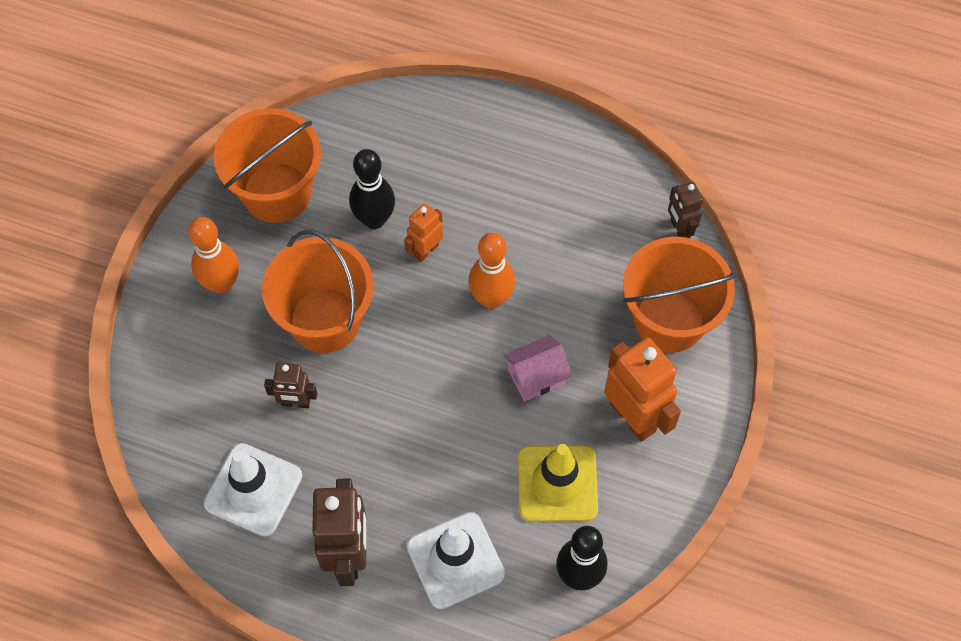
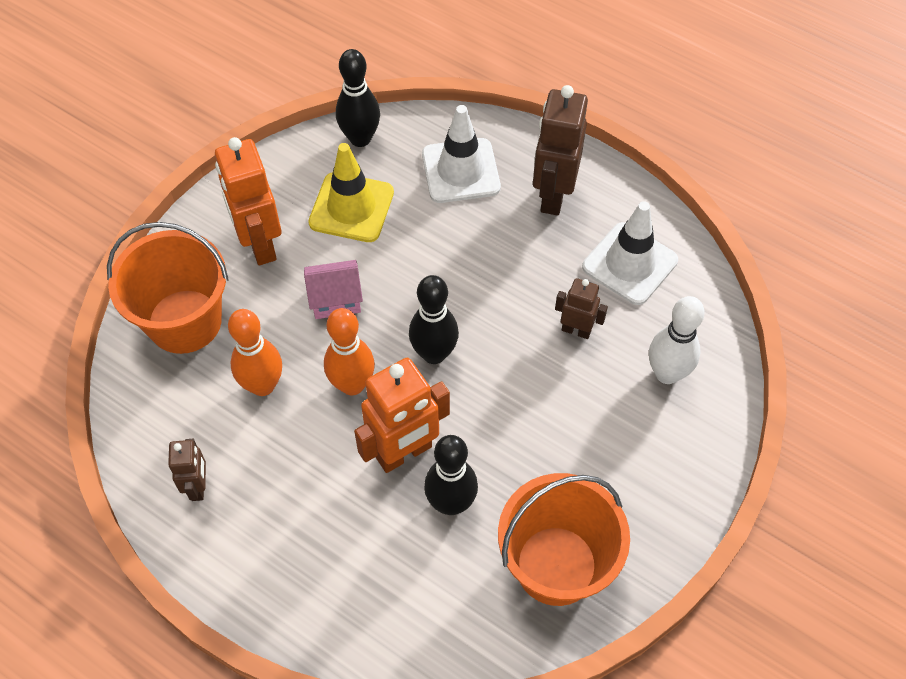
camera: 165 degrees left, 5 degrees down
orange bowling pin [188,217,239,294] -> orange bowling pin moved to [228,309,282,396]
orange bucket [262,229,374,353] -> none
orange robot [404,203,443,262] -> orange robot [354,358,450,473], size x1.82
brown robot [668,182,703,238] -> brown robot moved to [168,439,206,501]
none -> black bowling pin [409,275,459,364]
none -> white bowling pin [649,296,705,384]

